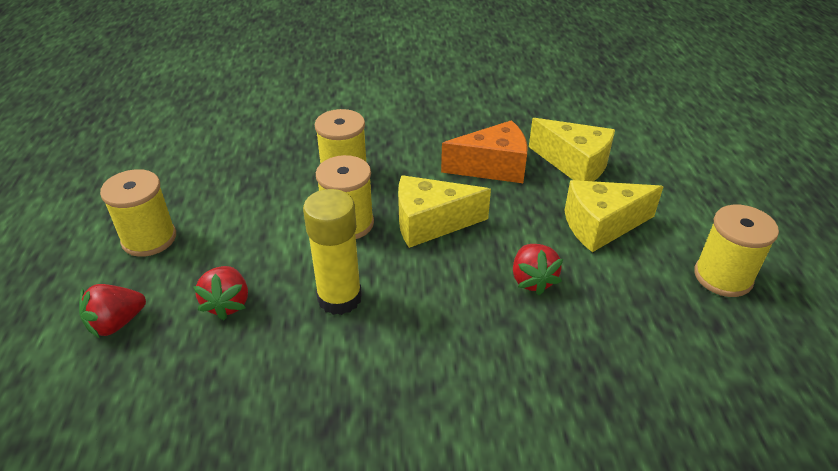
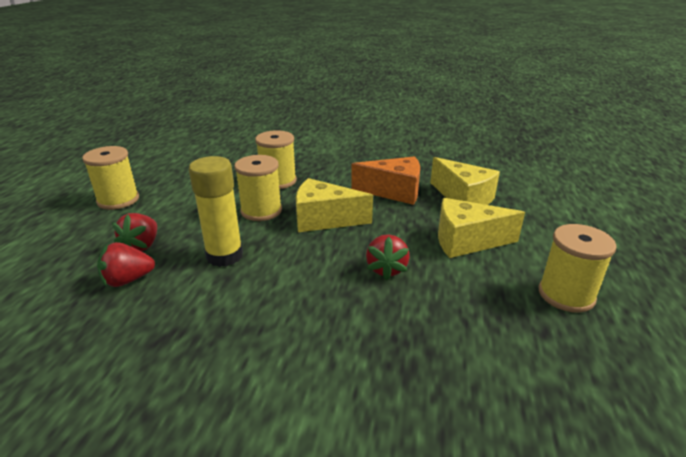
camera: 15 degrees right, 10 degrees down
red strawberry [79,284,146,339] -> red strawberry moved to [97,242,155,287]

